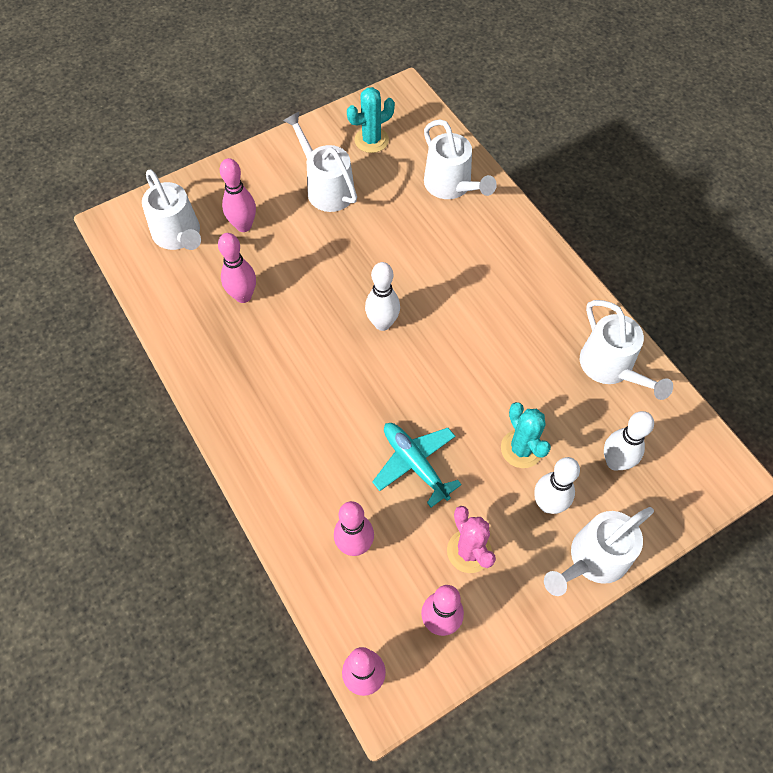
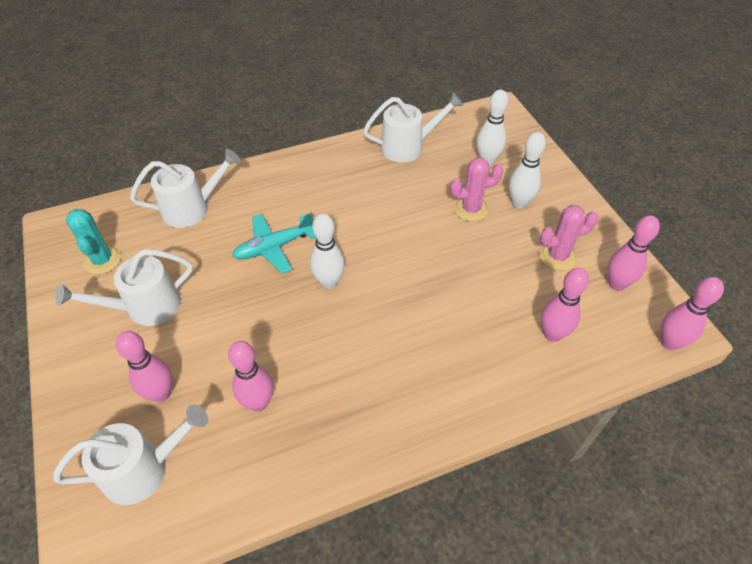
camera: 80 degrees left, 10 degrees down
turquoise plane [372,423,462,507] -> turquoise plane moved to [232,212,316,273]
turquoise cactus [501,402,551,468] -> pink cactus [450,157,503,222]
white watering can [544,507,654,596] -> none

